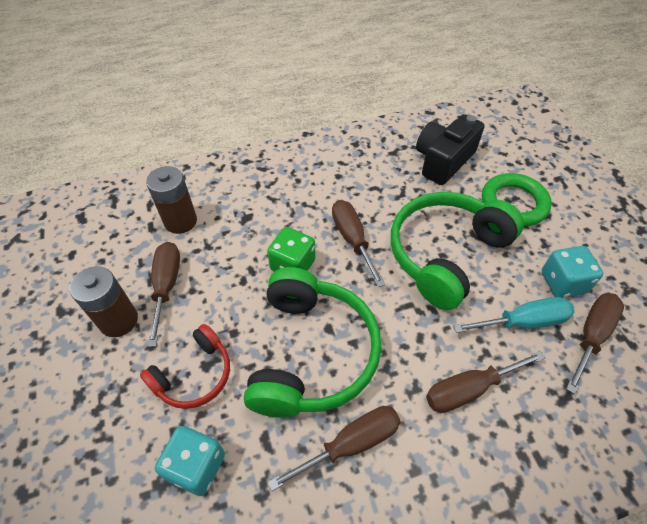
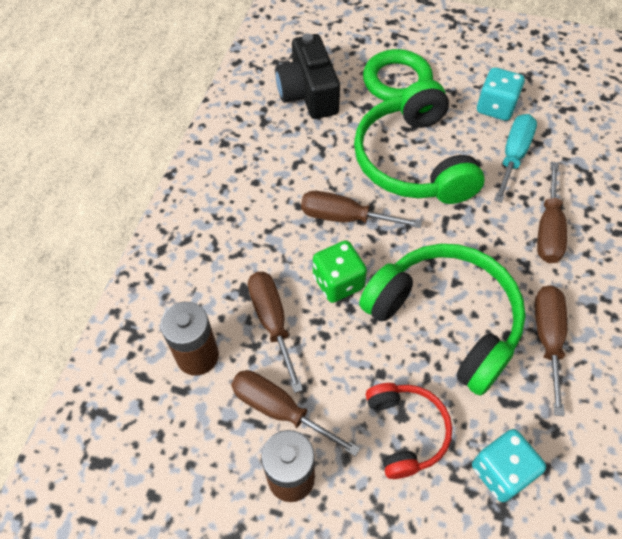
camera: 55 degrees left, 5 degrees up
brown screwdriver [566,293,624,394] -> brown screwdriver moved to [248,272,303,393]

